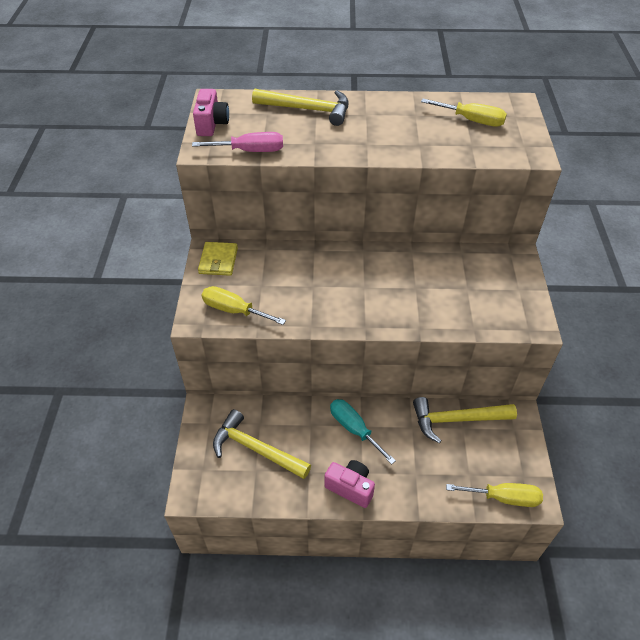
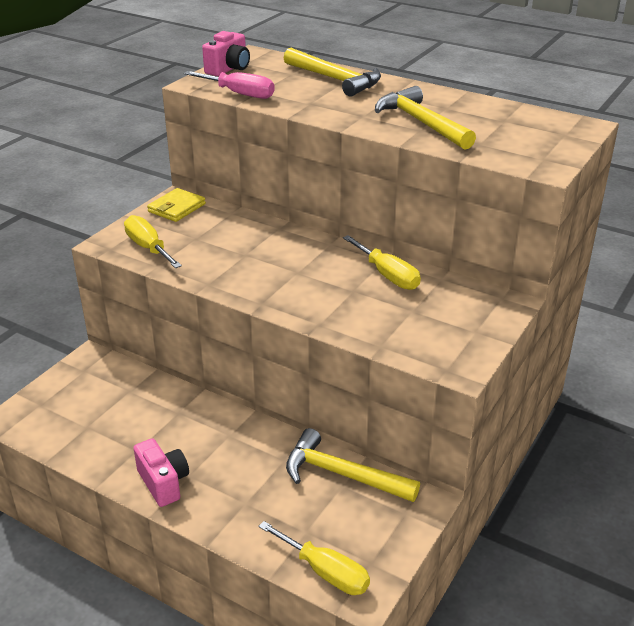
camera: 30 degrees right, 15 degrees down
yellow hammer [213,409,311,479] -> yellow hammer moved to [375,86,476,150]
turquoise screwdriver [330,399,396,465] -> none
yellow screwdriver [421,99,507,127] -> yellow screwdriver moved to [343,235,421,290]

